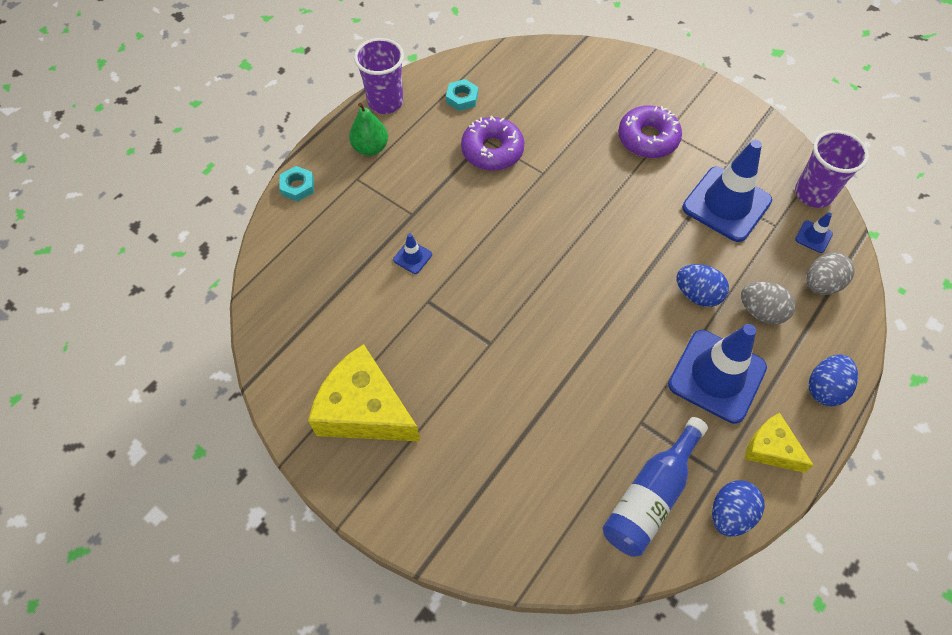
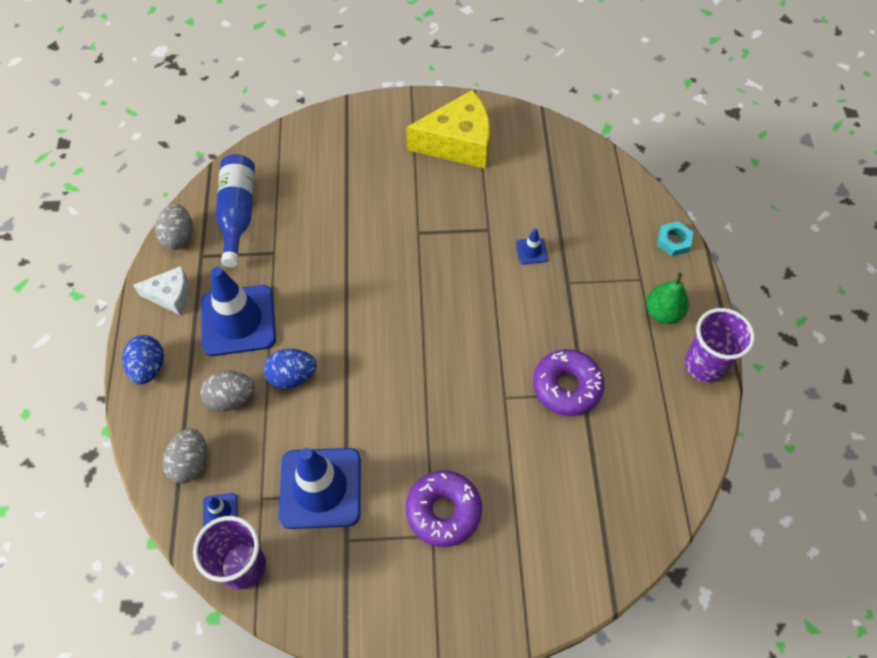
camera: 140 degrees right, 0 degrees up
turquoise nut [446,79,478,111] -> none
blue egg [712,480,765,537] -> grey egg [155,204,193,250]
yellow cheese [745,413,814,473] -> white cheese [133,266,189,315]

